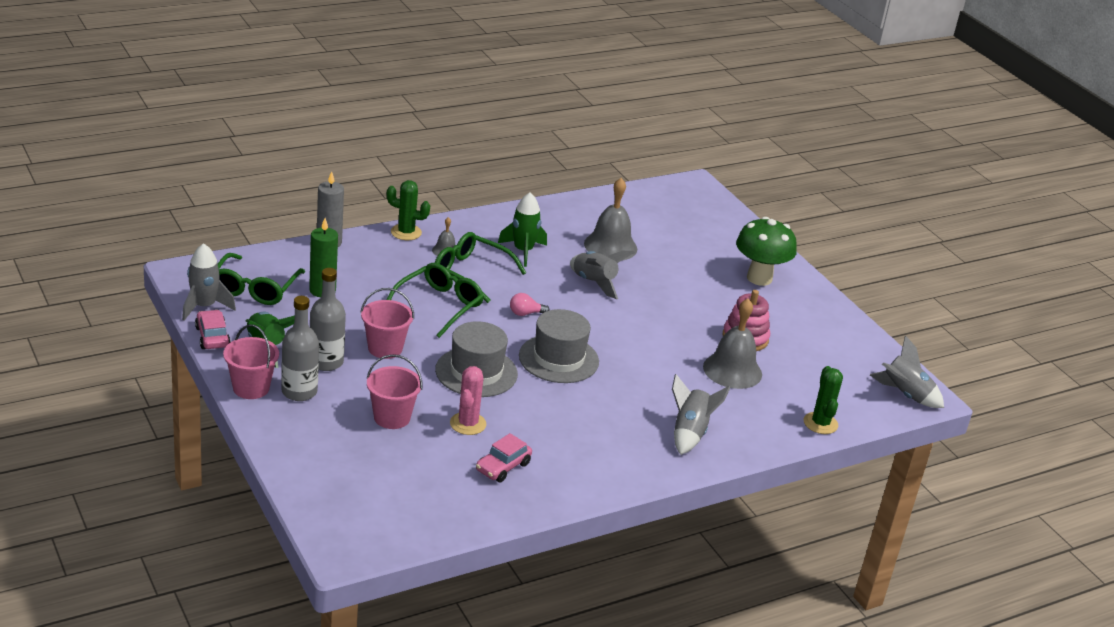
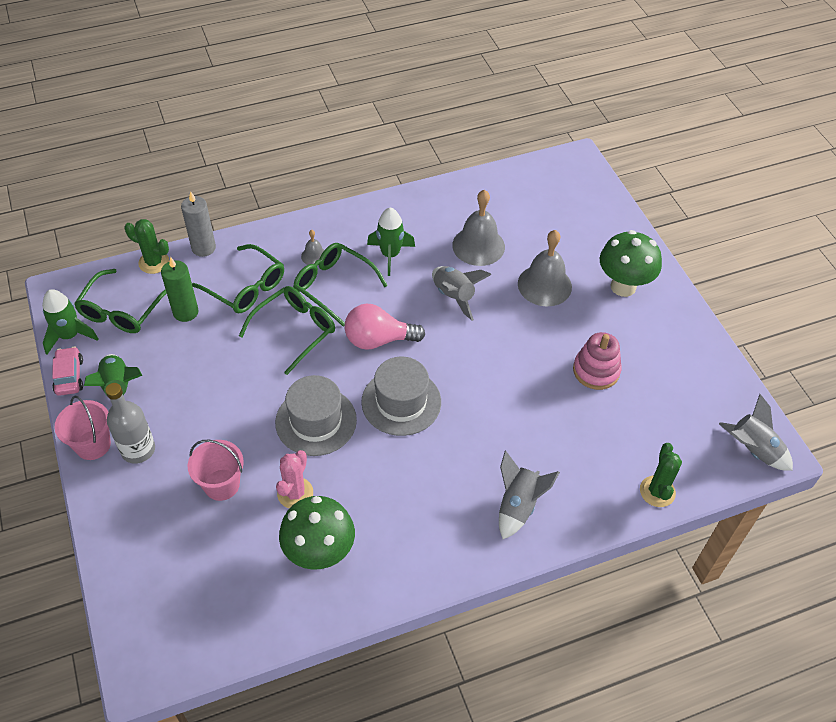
camera: 10 degrees right, 20 degrees up
grey rocket [182,243,236,321] -> green rocket [42,289,98,355]
grey bottle [310,268,346,371] -> none
pink bucket [360,288,414,359] -> none
green cactus [387,180,430,240] -> green cactus moved to [124,219,170,274]
pink car [476,433,532,482] -> green mushroom [279,496,355,570]
pink light bulb [510,293,550,316] -> pink light bulb [344,303,425,350], size x1.99
grey bell [703,298,762,389] -> grey bell moved to [518,230,572,306]
none -> green glasses [192,244,284,313]

